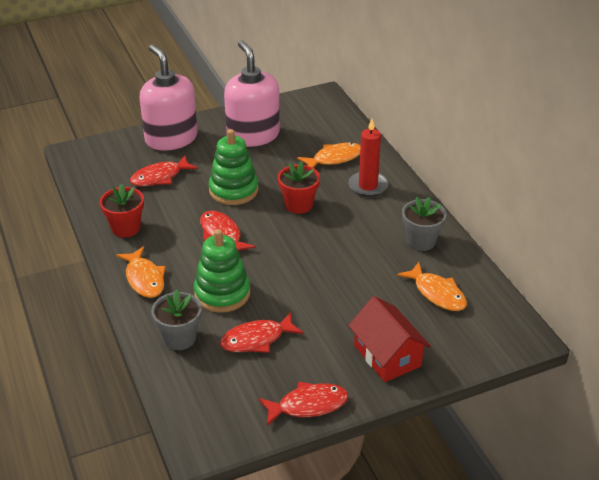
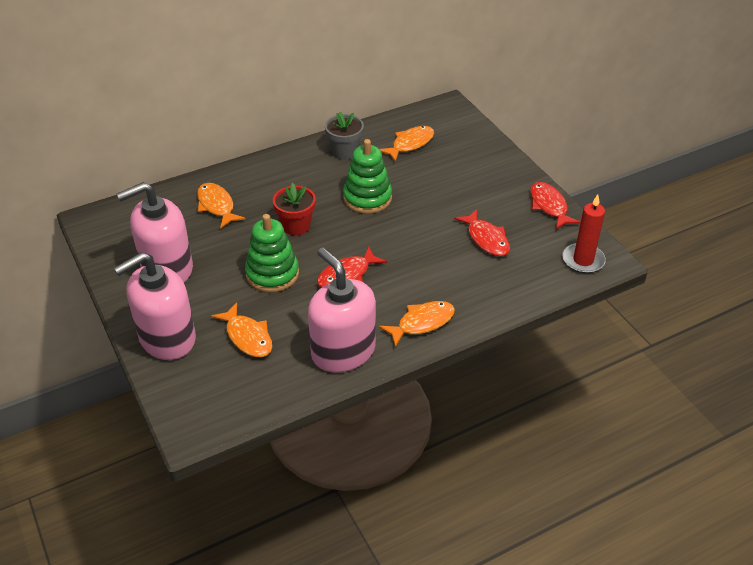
camera: 95 degrees left, 5 degrees up
red flower pot [100,183,144,238] -> pink soap dispenser [308,248,376,373]
red fish [130,155,198,186] -> orange fish [211,302,272,357]
grey flower pot [151,289,202,350] -> none
green stacking toy [194,229,250,313] -> green stacking toy moved to [343,139,392,214]
red candle [348,119,388,197] -> red candle moved to [562,194,606,273]
red house [348,296,431,382] -> none

